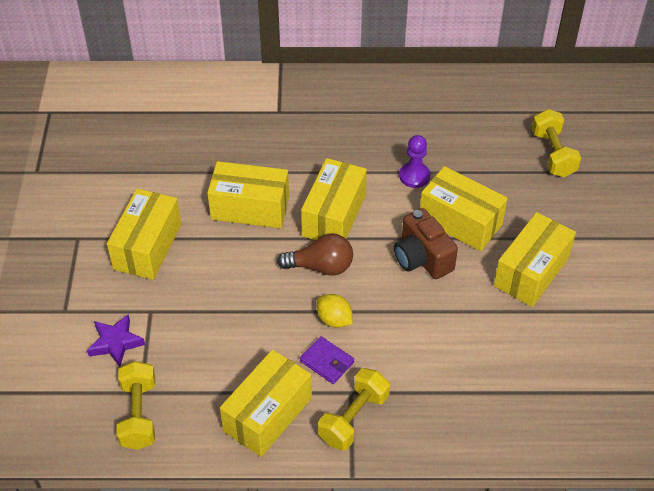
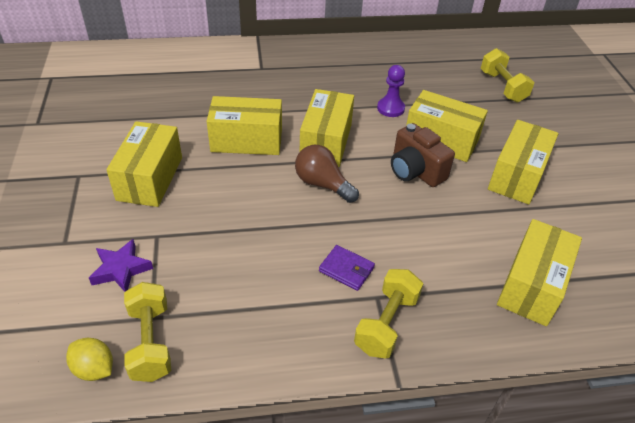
camera: 10 degrees left, 5 degrees down
yellow box [220,350,312,457] -> yellow box moved to [497,219,582,326]
brown light bulb [277,233,353,276] -> brown light bulb turned 135 degrees counterclockwise [295,145,359,203]
yellow lemon [317,294,353,328] -> yellow lemon moved to [66,338,113,381]

